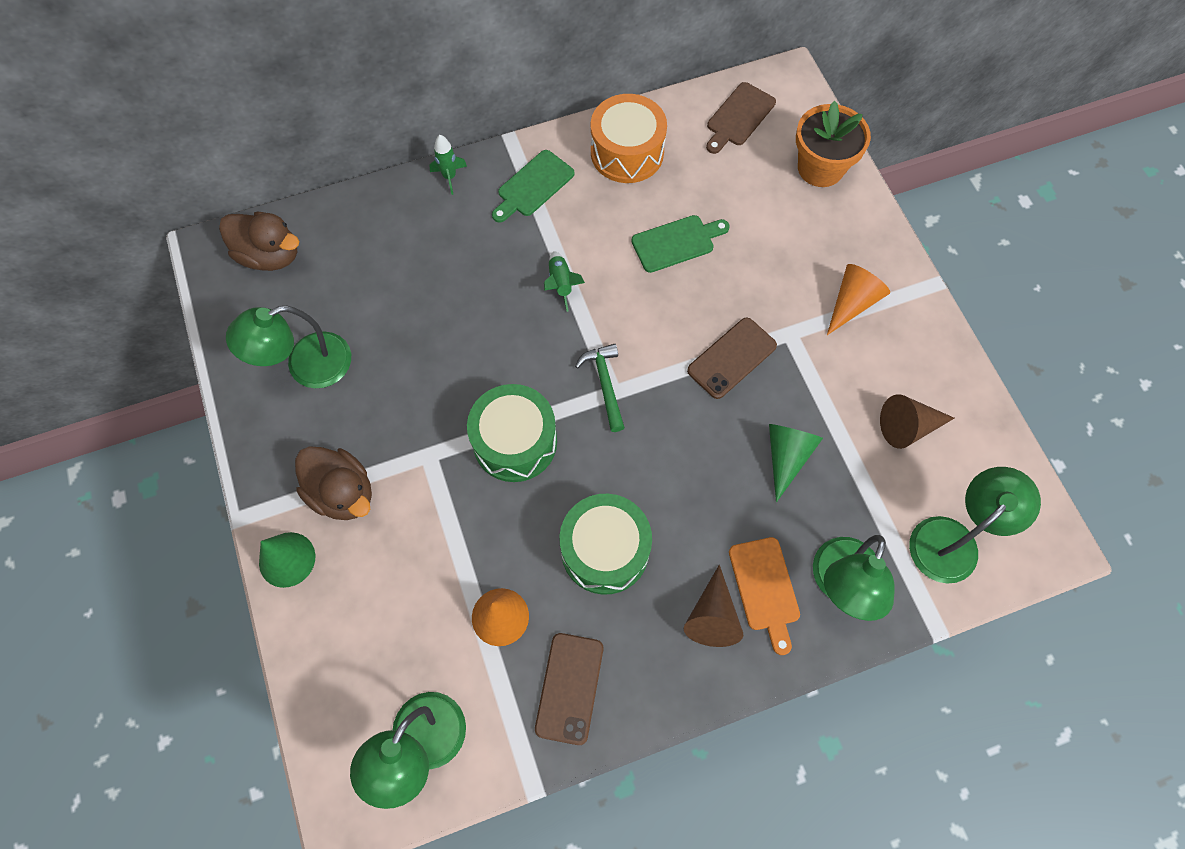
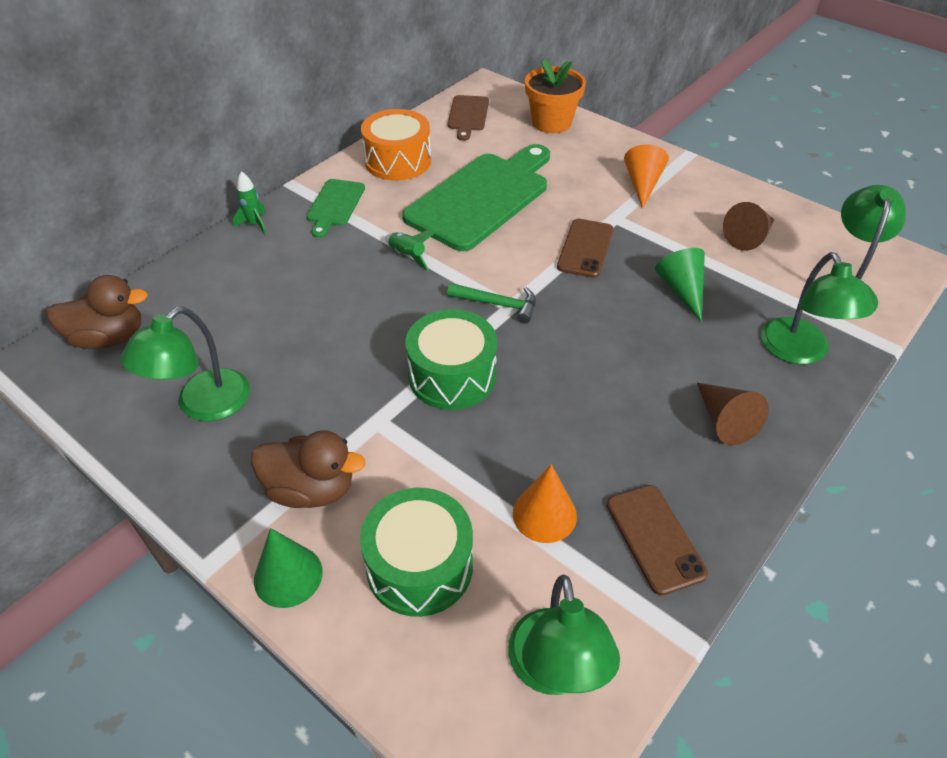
camera: 30 degrees left, 20 degrees down
green drum [559,494,652,595] -> green drum moved to [360,488,473,617]
green hammer [575,344,625,432] -> green hammer turned 150 degrees clockwise [447,283,536,324]
green cutting board [632,215,730,273] -> green cutting board [402,144,550,251], size x2.07
orange cutting board [729,537,800,655] -> none

